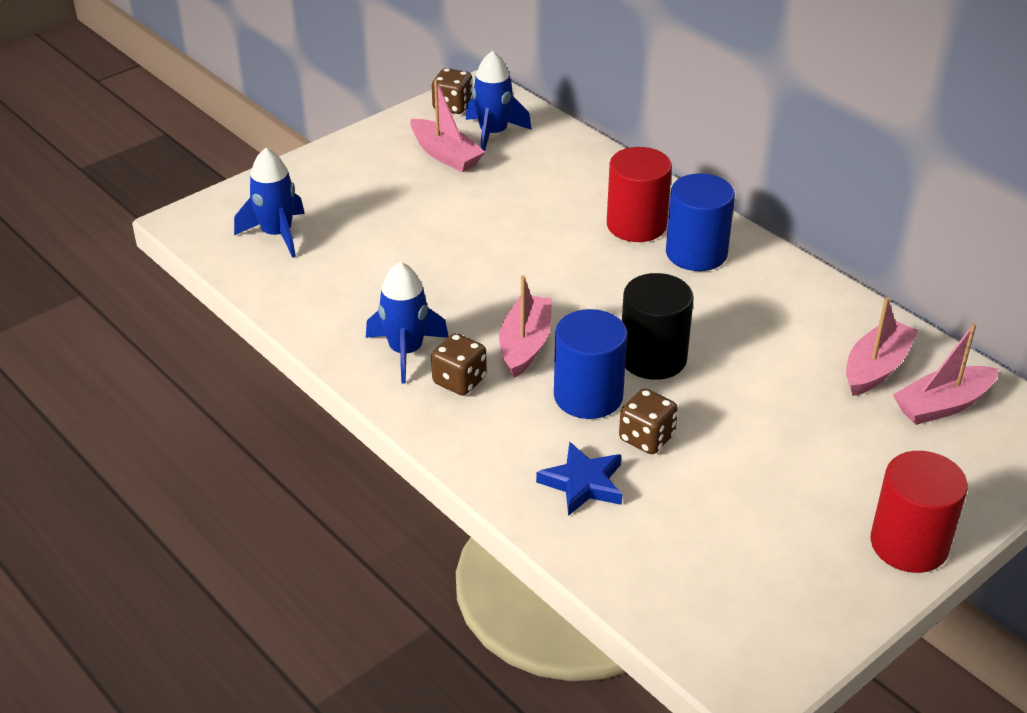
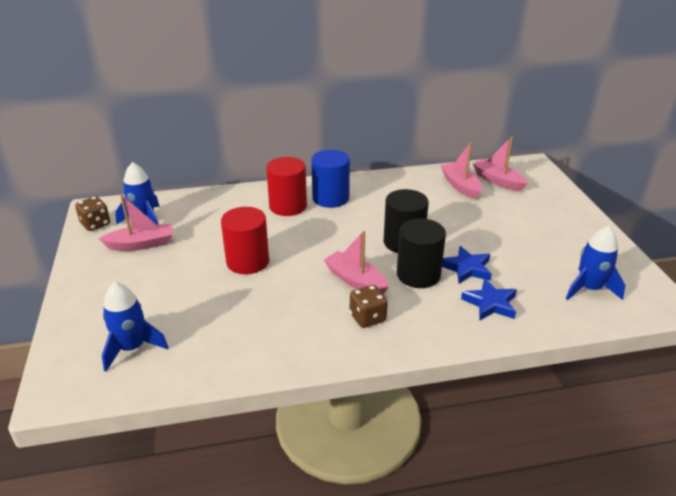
camera: 60 degrees left, 5 degrees down
blue rocket [366,262,449,384] -> blue rocket moved to [566,226,625,300]
blue cylinder [554,309,627,419] -> black cylinder [397,219,446,288]
brown dice [619,389,678,454] -> blue star [442,246,492,284]
red cylinder [871,451,968,573] -> red cylinder moved to [221,207,269,274]
pink boat [893,323,999,425] -> pink boat turned 135 degrees clockwise [473,137,528,191]

